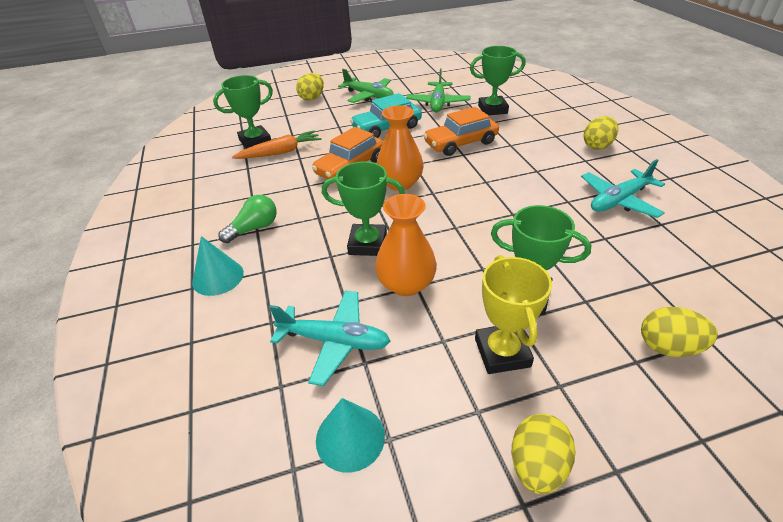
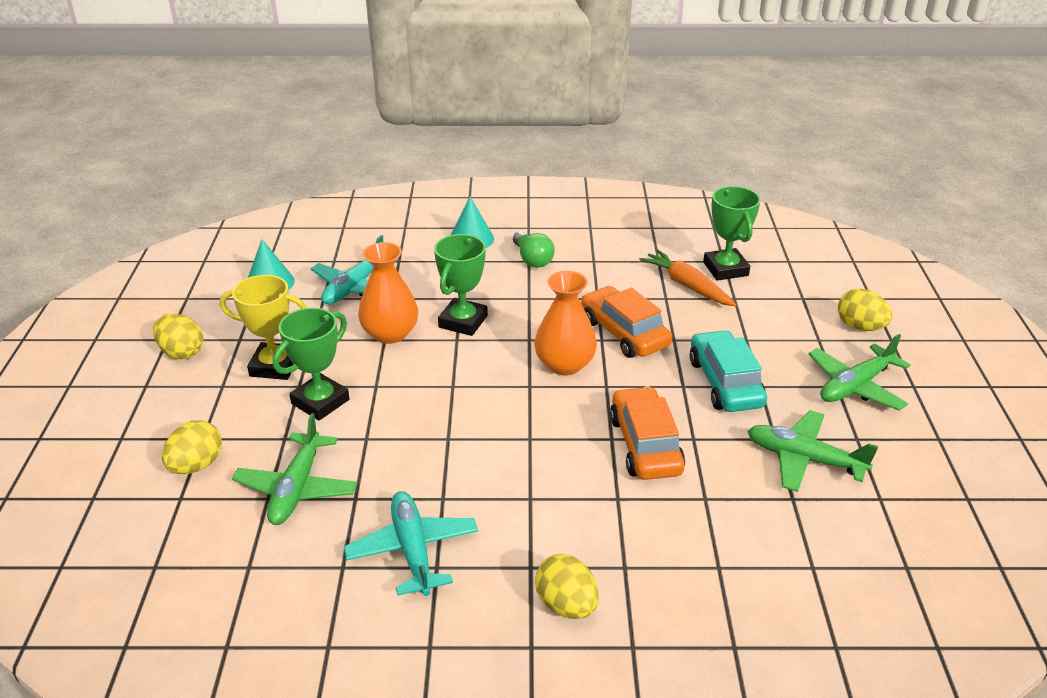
camera: 105 degrees right, 5 degrees down
orange carrot [232,130,322,159] -> orange carrot turned 150 degrees clockwise [639,250,736,306]
green trophy [470,46,526,115] -> none
none -> green plane [232,413,357,525]

